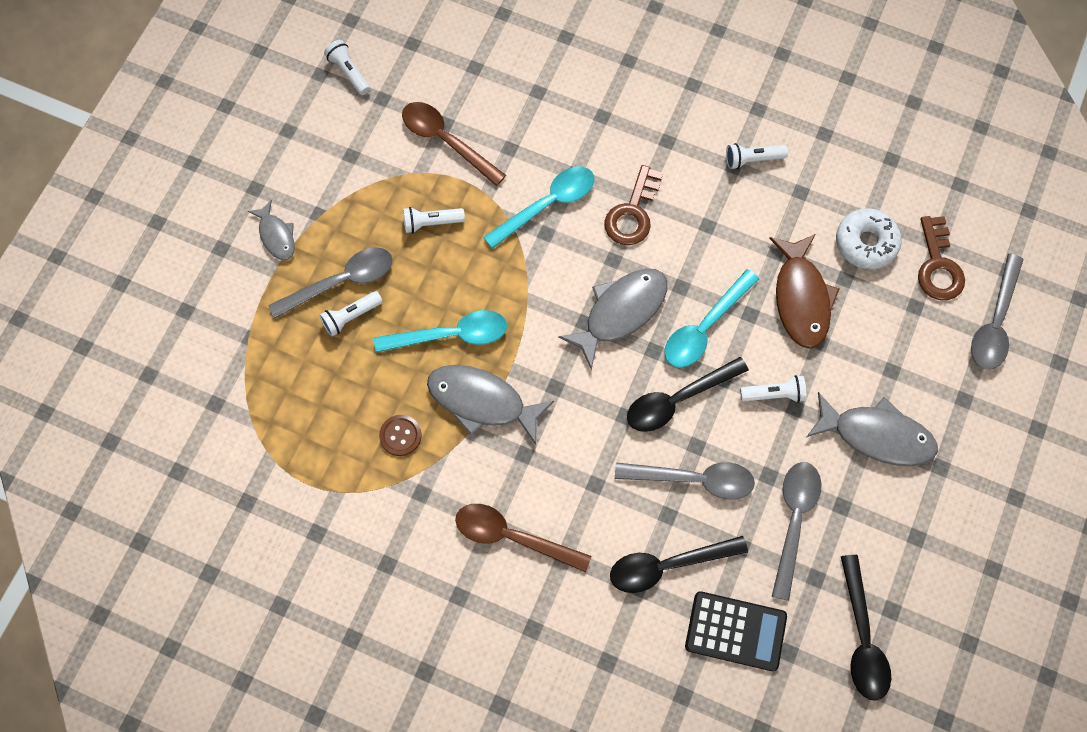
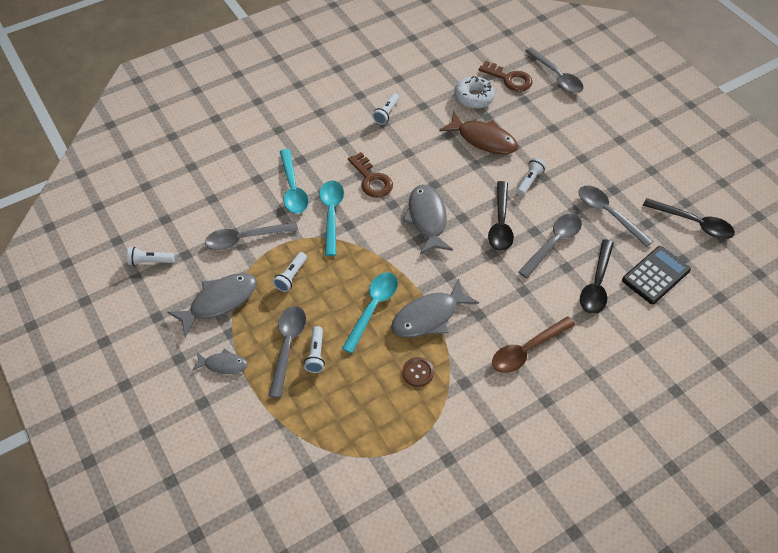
camera: 55 degrees left, 15 degrees down
brown spoon [402,102,506,186] -> grey spoon [205,222,298,250]
turquoise spoon [664,269,759,368] -> turquoise spoon moved to [280,149,309,214]
grey fish [807,392,938,466] -> grey fish moved to [168,273,257,337]

